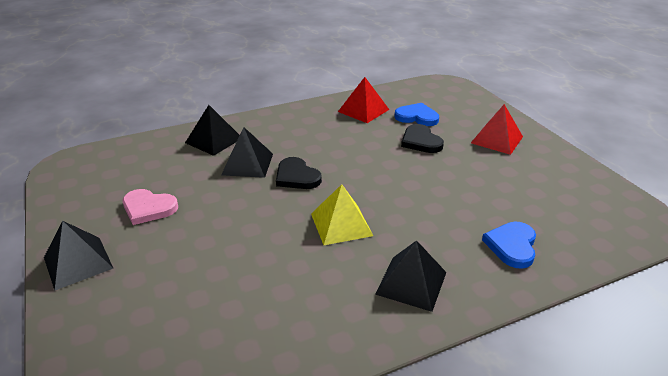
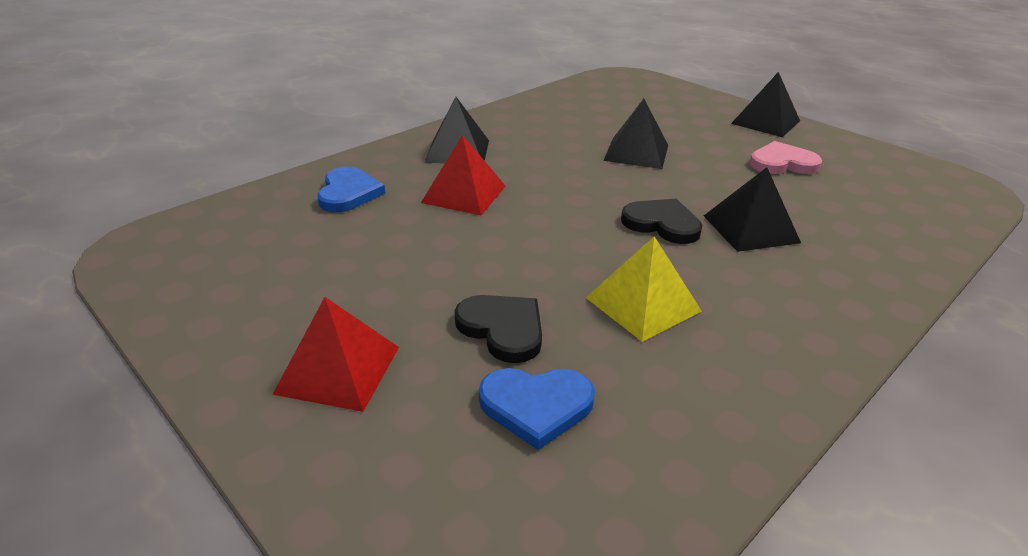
camera: 160 degrees right, 0 degrees up
black pyramid [185,105,240,156] -> black pyramid moved to [603,99,668,169]
yellow pyramid [311,184,373,245] -> yellow pyramid moved to [586,236,702,342]
red pyramid [338,77,389,123] -> red pyramid moved to [421,135,505,215]

